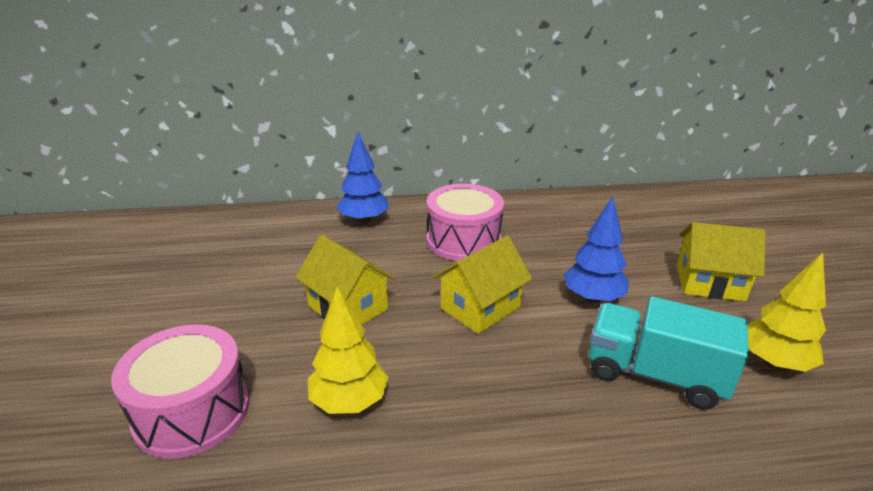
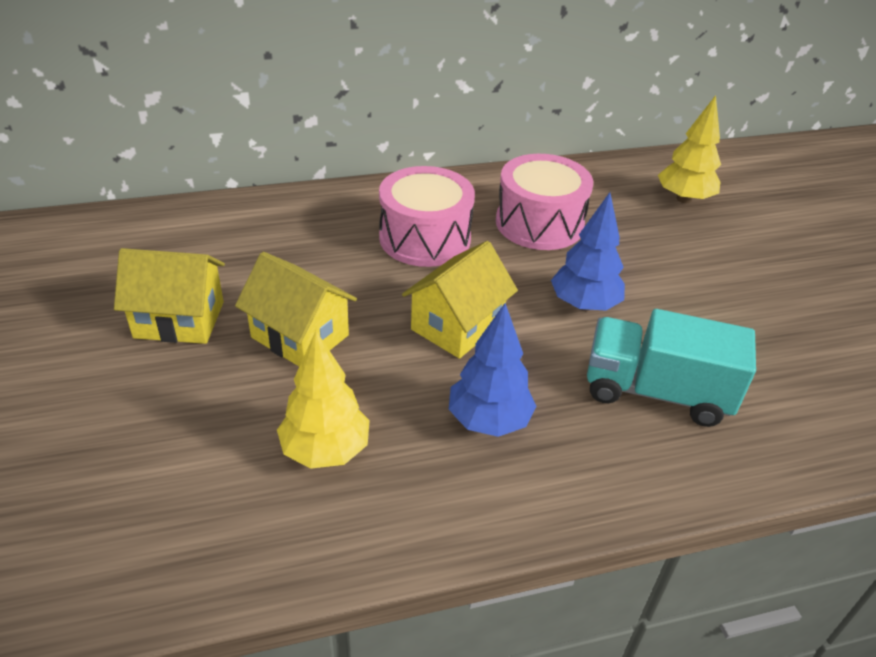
camera: 10 degrees left, 10 degrees up
pink drum [111,324,249,459] -> pink drum moved to [496,154,593,250]
blue tree [336,132,389,224] -> blue tree moved to [449,303,536,437]
yellow house [677,222,766,301] -> yellow house moved to [114,248,225,344]
yellow tree [748,252,826,372] -> yellow tree moved to [658,95,721,203]

